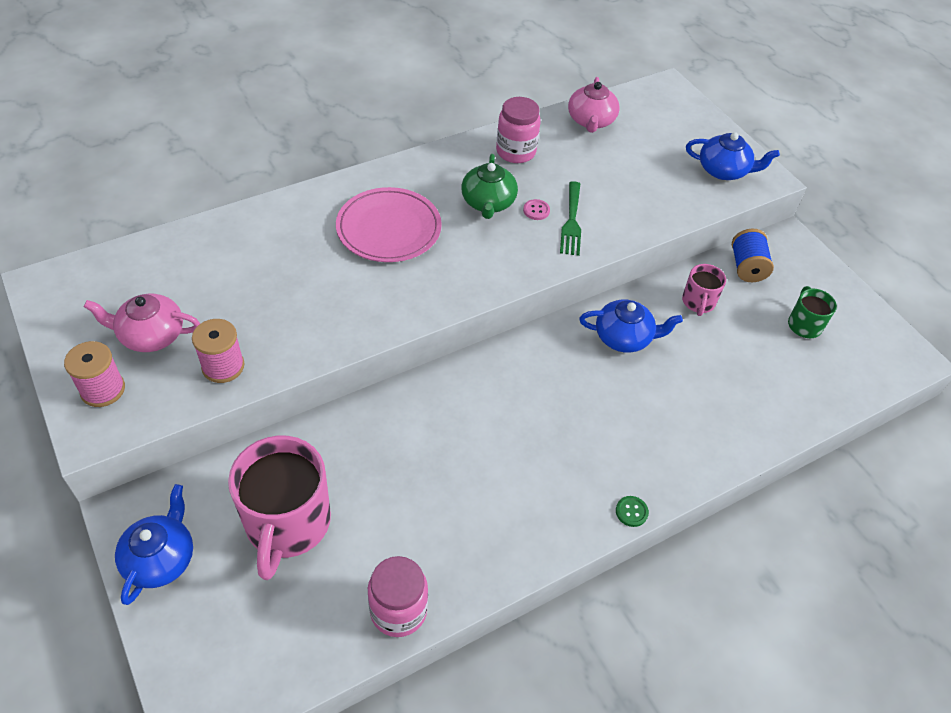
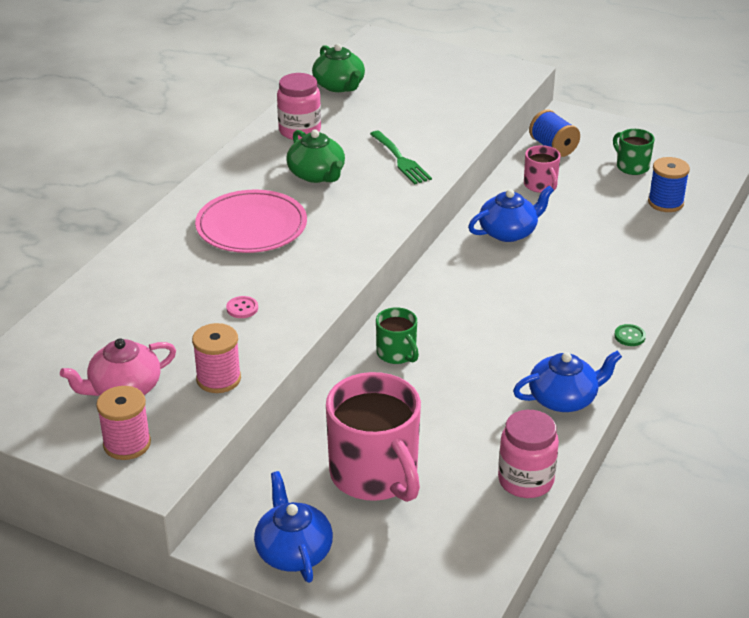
camera: 30 degrees left, 15 degrees down
pink button [523,199,550,220] -> pink button moved to [226,296,258,318]
pink teapot [568,77,620,133] -> green teapot [312,44,365,92]
blue teapot [686,132,780,180] -> blue teapot moved to [513,350,622,412]
none -> green mug [376,307,419,364]
none -> blue spool [648,157,690,212]

